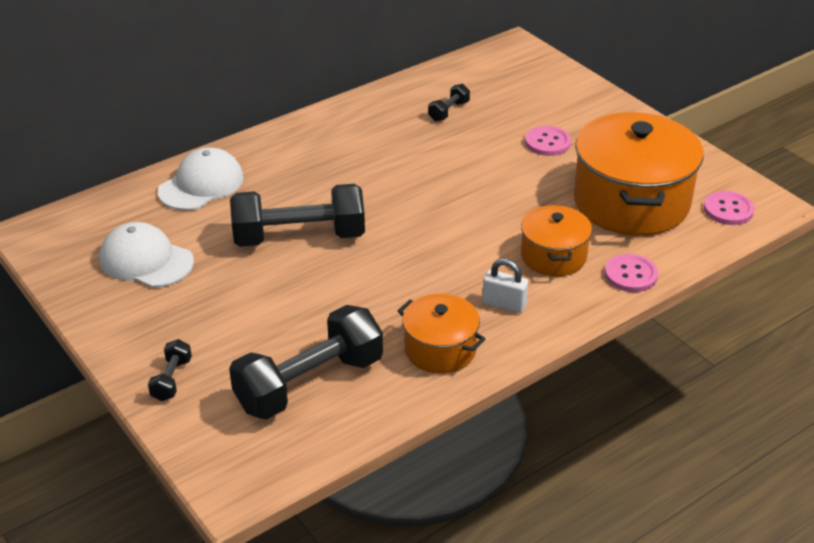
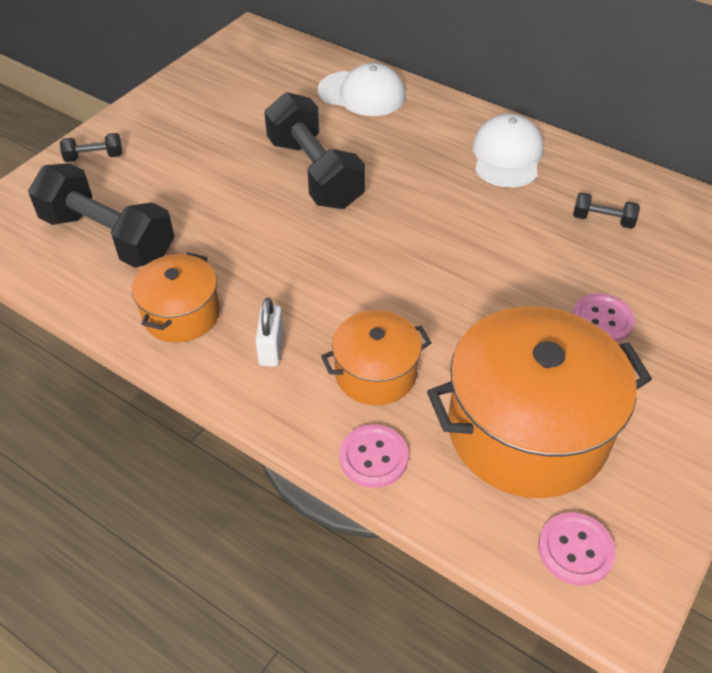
camera: 70 degrees right, 10 degrees up
white cap [99,222,194,288] -> white cap moved to [472,114,544,187]

